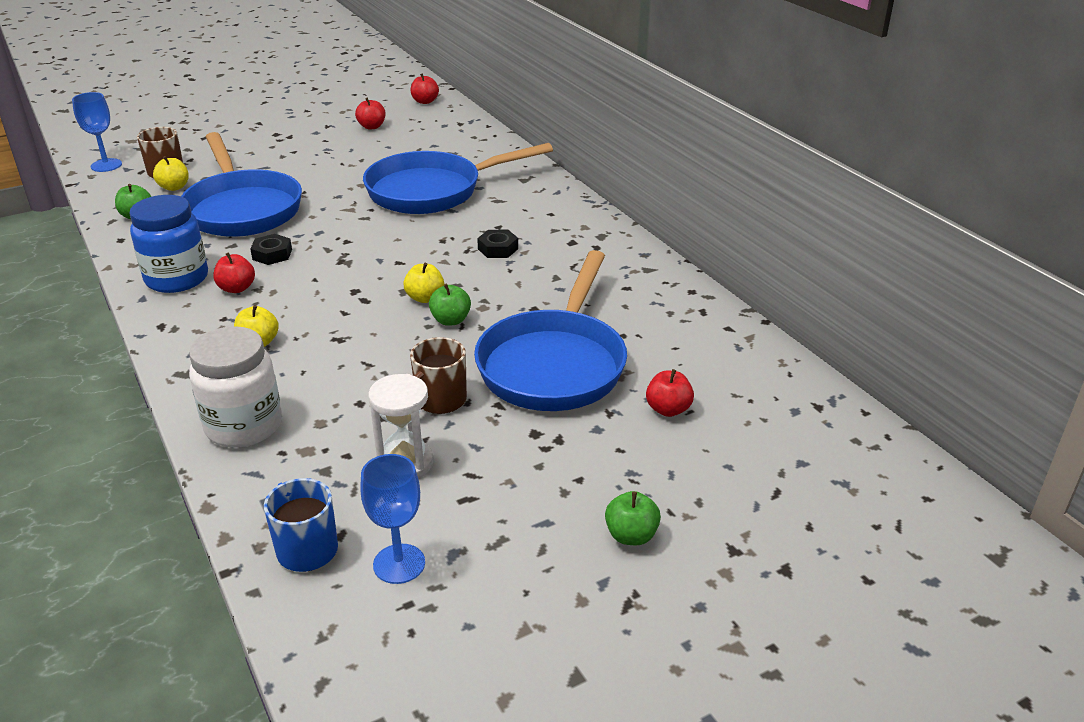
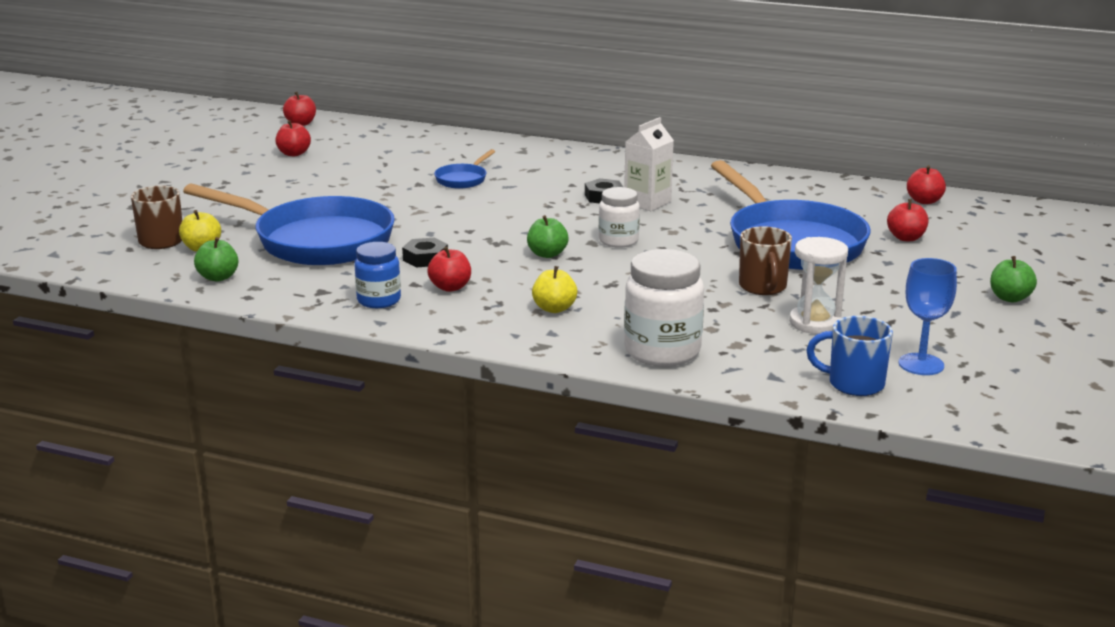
camera: 40 degrees left, 10 degrees down
blue goblet [72,92,122,172] -> none
blue jar [129,195,208,293] -> blue jar [354,242,401,308], size x0.62
blue pan [363,143,553,214] -> blue pan [434,149,496,189], size x0.42
yellow apple [403,263,444,303] -> white jar [599,187,640,248]
green apple [429,284,471,326] -> green apple moved to [527,215,569,258]
none -> white carton [624,117,674,211]
none -> red apple [907,165,946,204]

